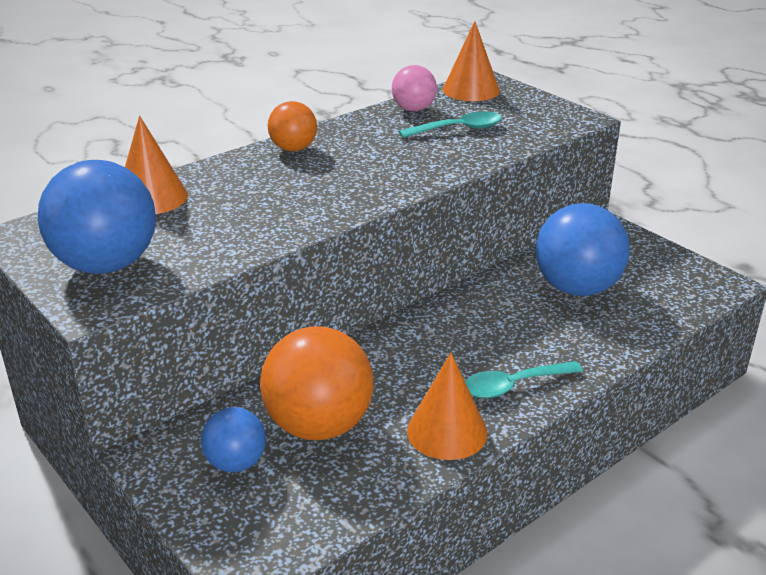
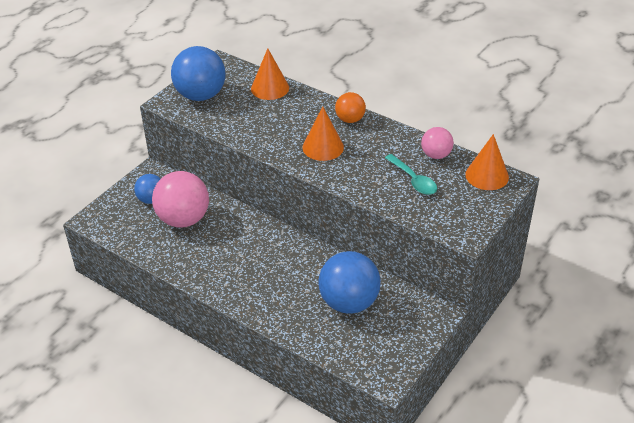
camera: 75 degrees right, 10 degrees up
orange ball [260,326,374,440] -> pink ball [152,171,209,228]
orange cone [407,353,487,460] -> orange cone moved to [302,106,344,161]
turquoise spoon [465,361,583,398] -> none

